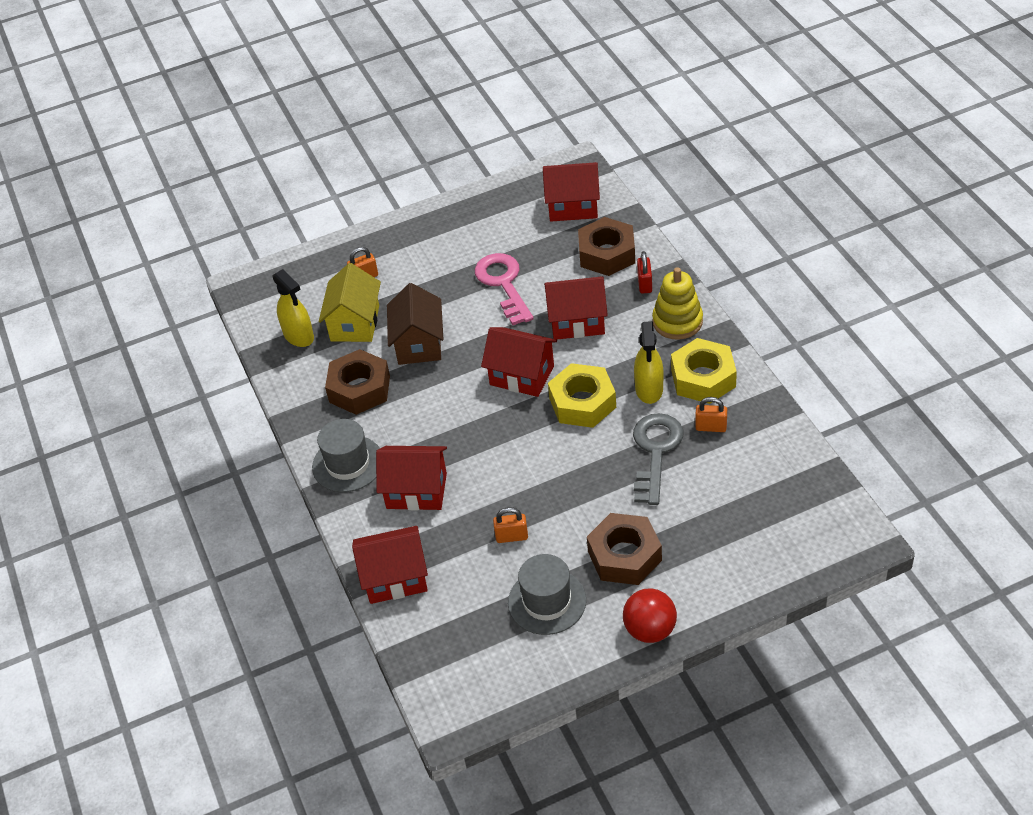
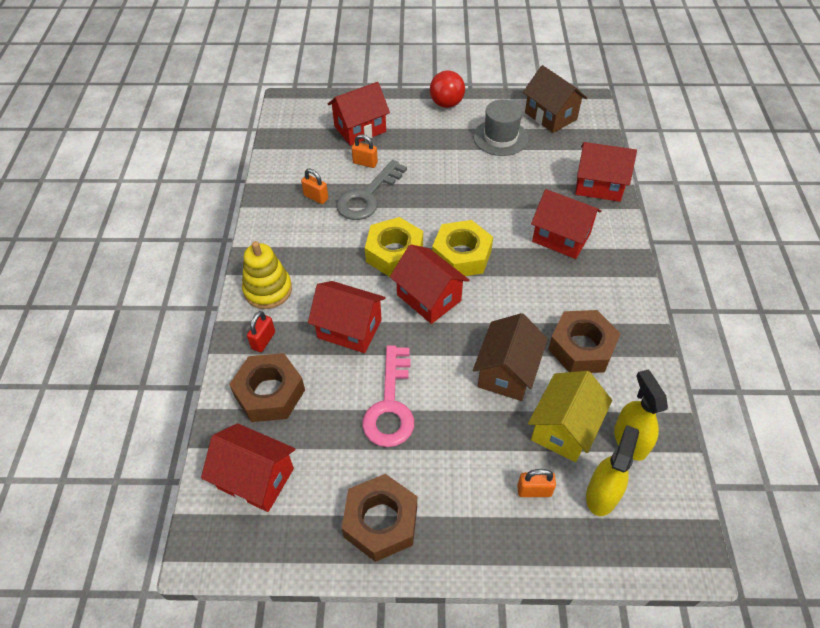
camera: 160 degrees left, 5 degrees up
grey hat [312,419,380,492] -> none
orange padlock [493,507,528,543] -> orange padlock moved to [352,134,378,168]
brown nut [587,513,662,585] -> brown nut moved to [342,474,417,562]
yellow spray bottle [634,321,663,404] -> yellow spray bottle moved to [586,425,639,516]
yellow nut [671,338,737,404] -> yellow nut moved to [432,220,493,276]
none -> red house [328,82,390,146]
none -> brown house [523,65,587,133]

